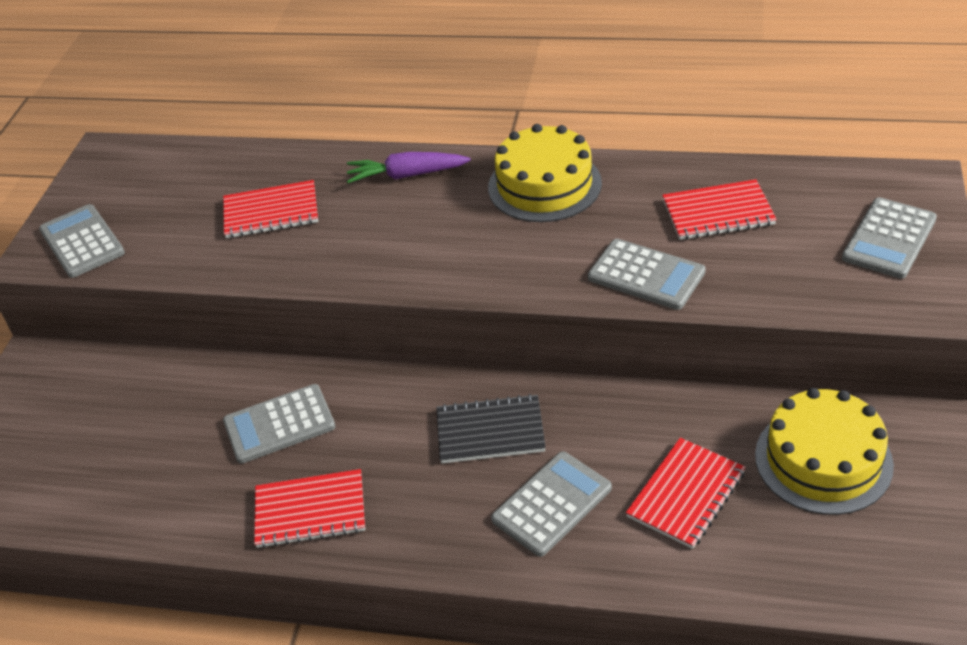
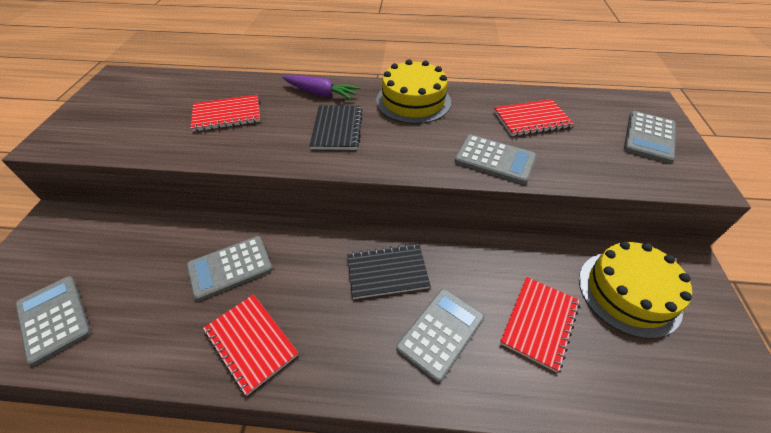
camera: 10 degrees left, 5 degrees up
grey calculator [39,204,125,278] -> grey calculator moved to [16,276,91,366]
red notebook [254,469,365,548] -> red notebook turned 60 degrees clockwise [203,294,299,396]
purple carrot [347,152,471,183] -> purple carrot turned 150 degrees counterclockwise [282,75,360,100]
none -> black notebook [309,105,363,150]

